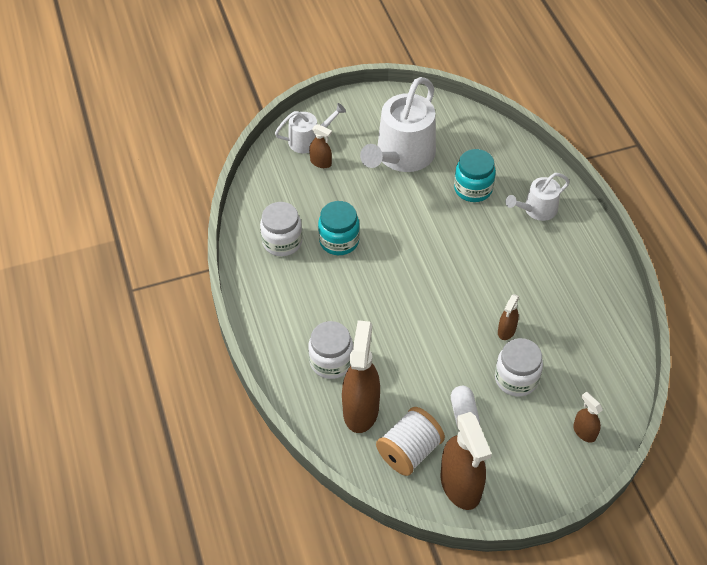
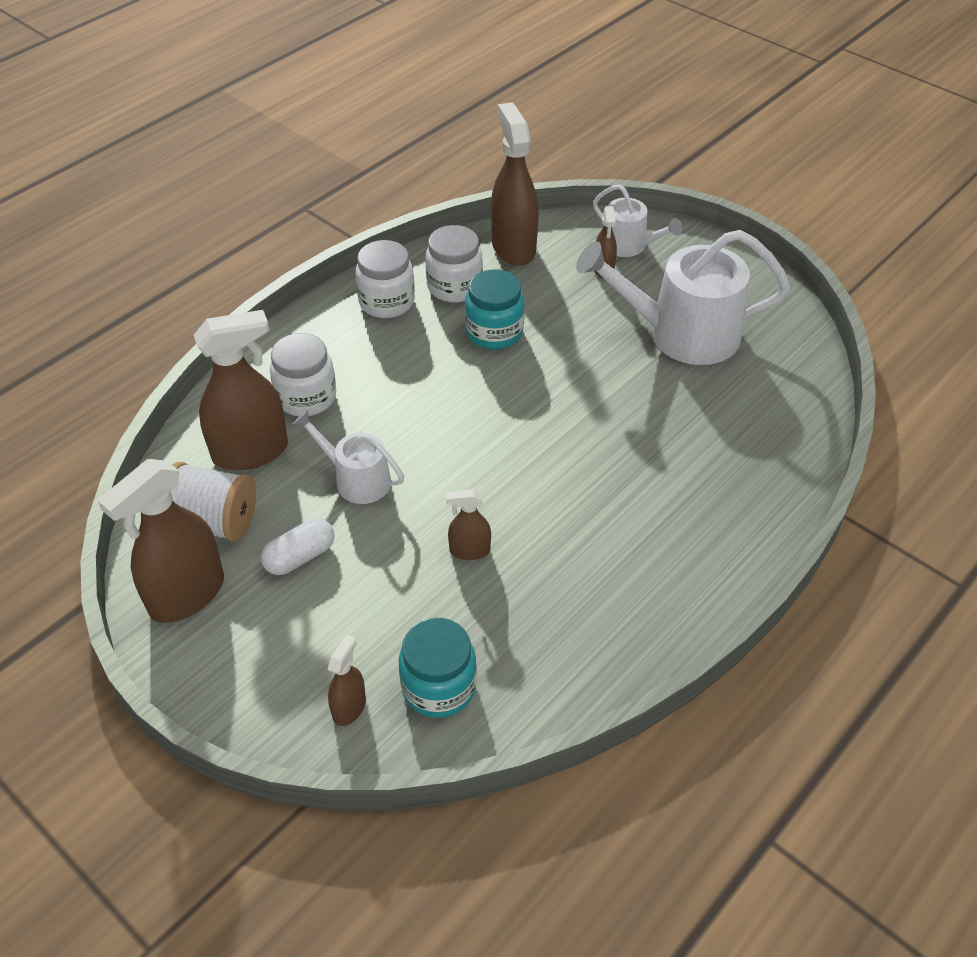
camera: 60 degrees right, 5 degrees down
turquoise jar [454,149,496,202] -> turquoise jar moved to [398,618,477,718]
white jar [495,338,543,396] -> white jar moved to [355,240,415,318]
white watering can [505,173,570,221] -> white watering can moved to [293,410,404,504]
none -> brown spray bottle [491,102,539,266]

